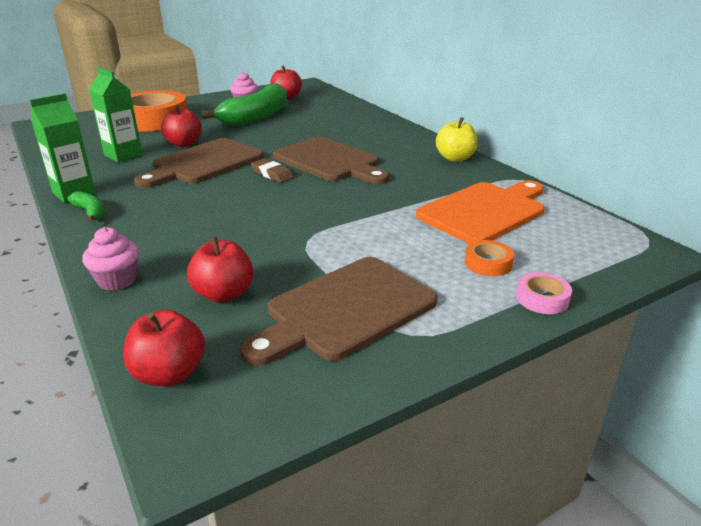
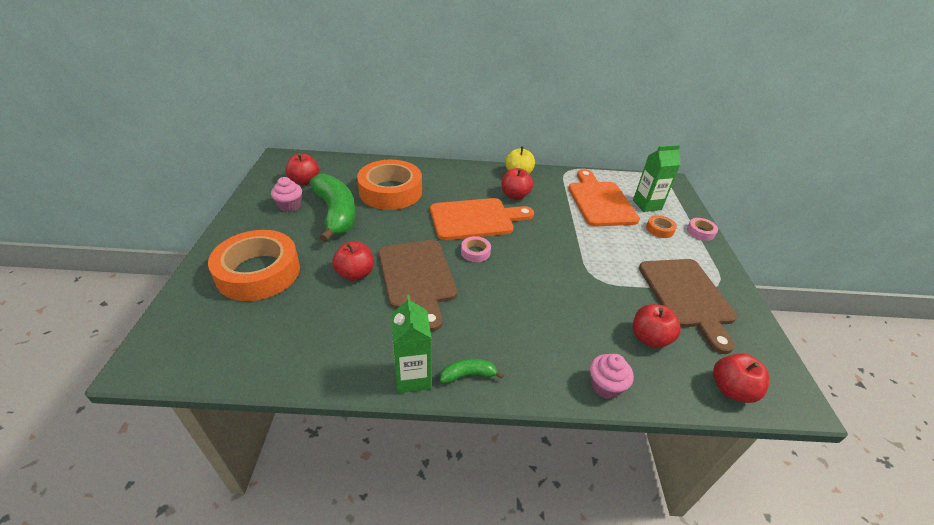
camera: 60 degrees left, 10 degrees up
green carton [89,67,143,162] -> green carton moved to [633,145,681,212]
brown eraser [251,159,294,183] -> pink tape [461,236,491,262]
brown cutting board [273,137,389,184] -> orange cutting board [430,198,534,240]
none -> orange tape [357,160,422,210]
none -> red apple [501,168,533,200]

